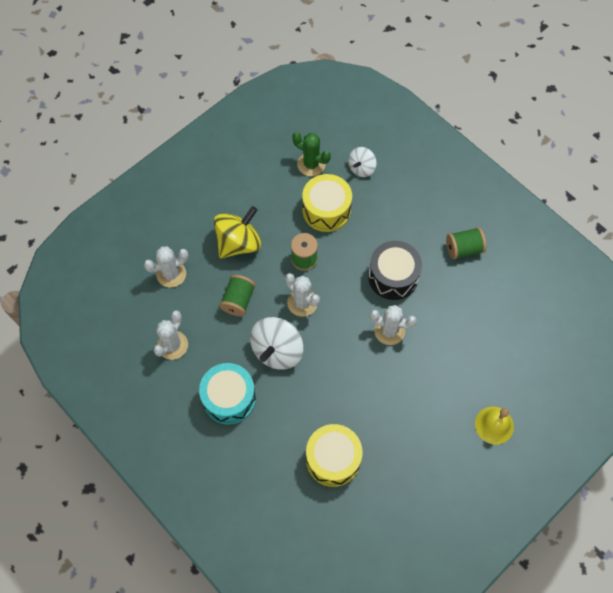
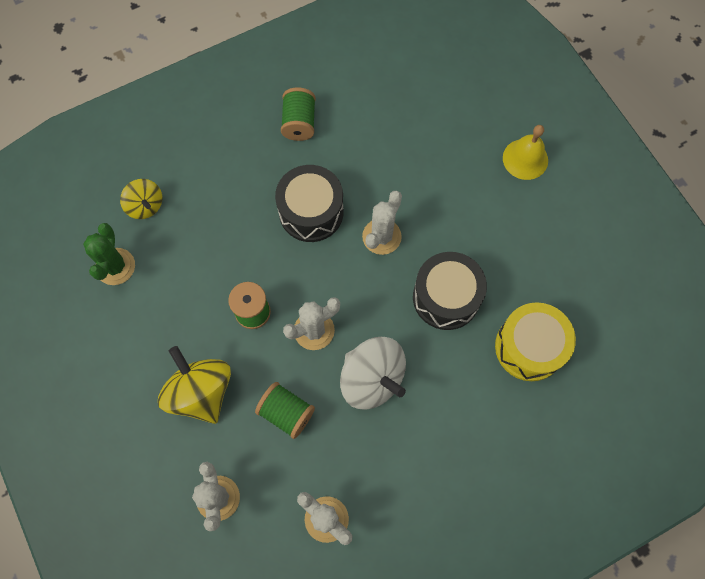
camera: 75 degrees left, 5 degrees up
turquoise drum [199,363,256,425] -> none
green cactus [292,132,331,176] -> green cactus turned 45 degrees counterclockwise [83,223,135,285]
yellow drum [302,174,352,232] -> none
white spinning top [348,147,377,177] -> yellow spinning top [120,179,162,219]
none -> black drum [413,252,487,330]

